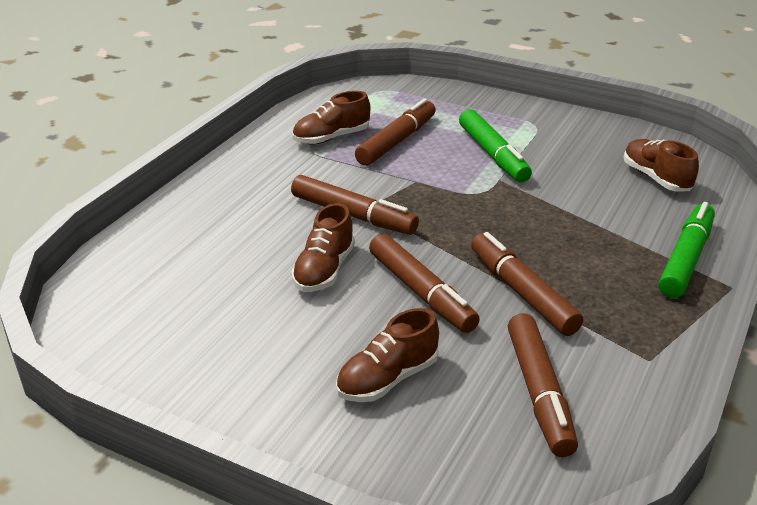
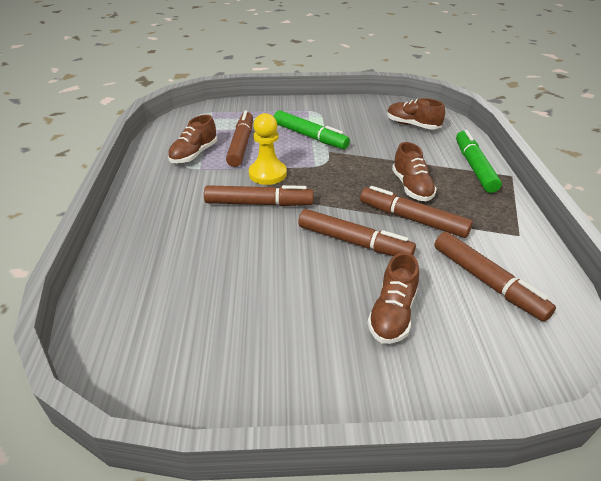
camera: 30 degrees left, 5 degrees up
brown shoe [291,203,355,292] -> brown shoe moved to [392,142,437,201]
none -> yellow pawn [249,113,287,185]

